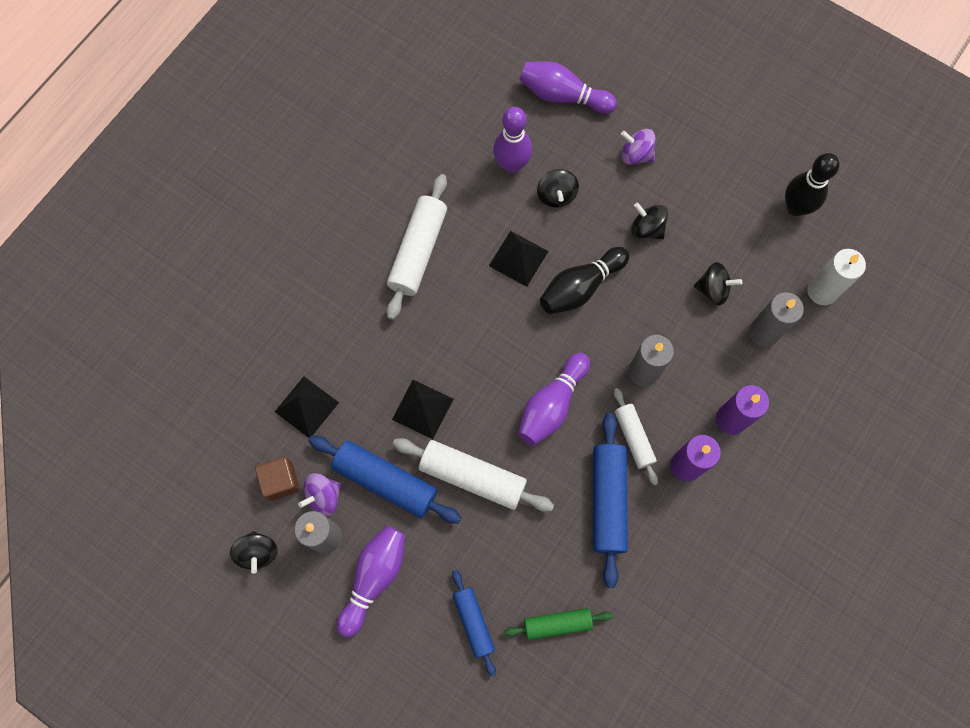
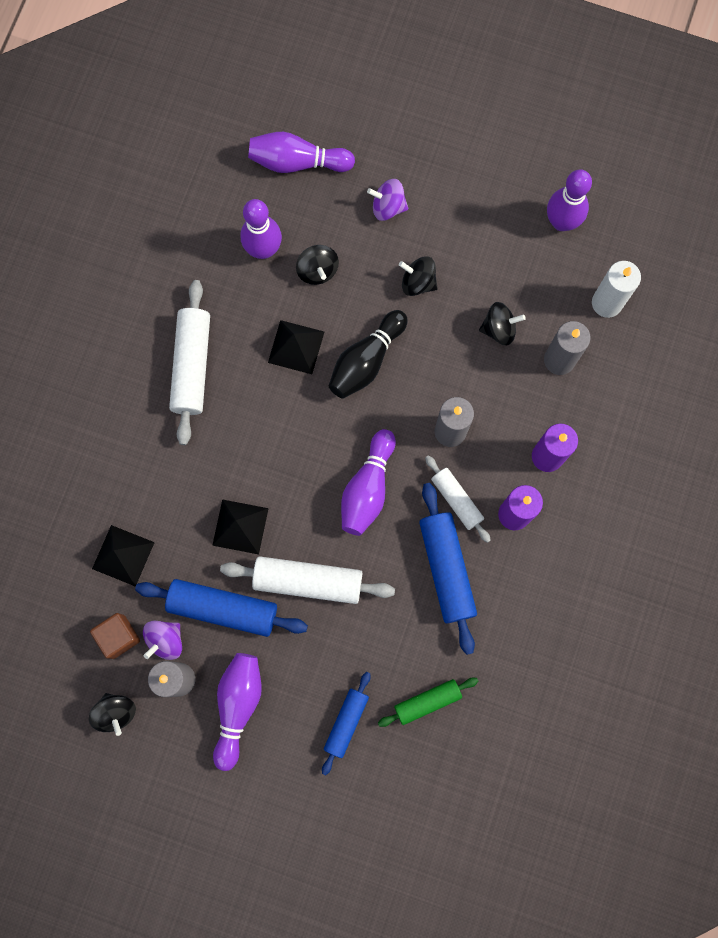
camera: 15 degrees left, 5 degrees up
blue rolling pin [452,570,496,677] -> blue rolling pin turned 60 degrees clockwise [322,672,370,775]
black bowling pin [785,153,839,216] -> purple bowling pin [547,169,592,231]

